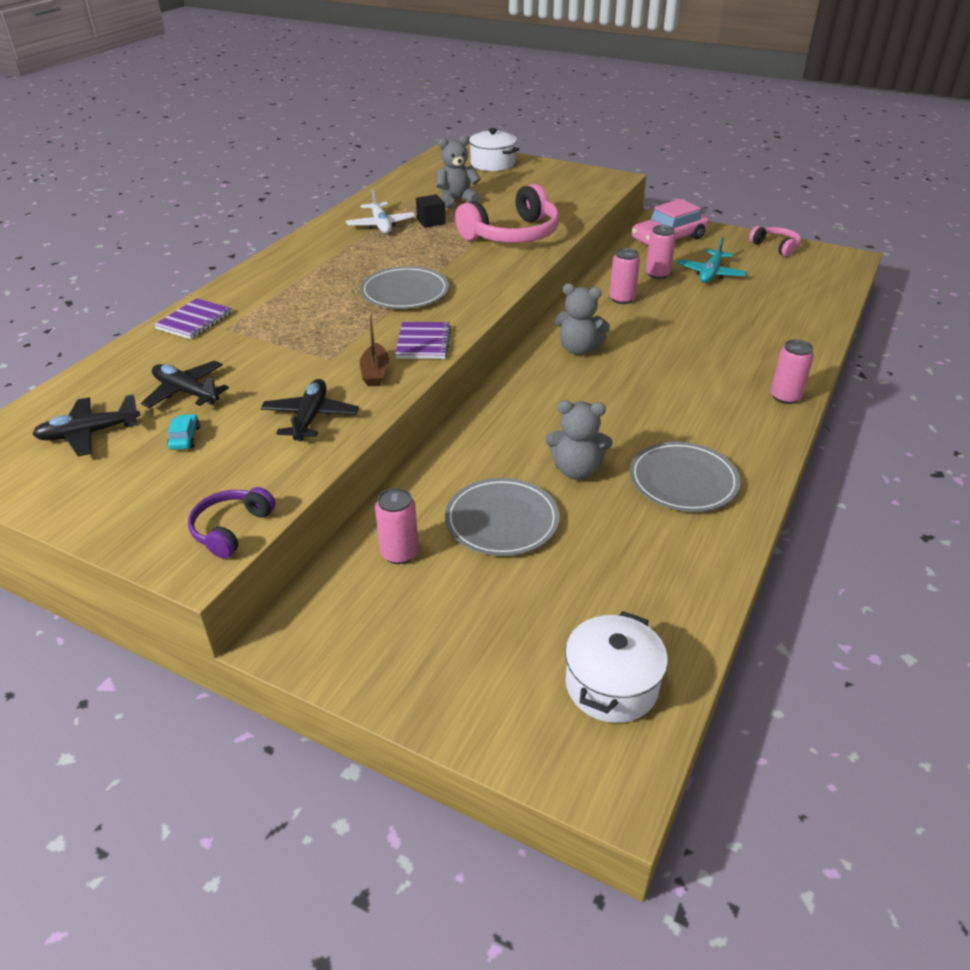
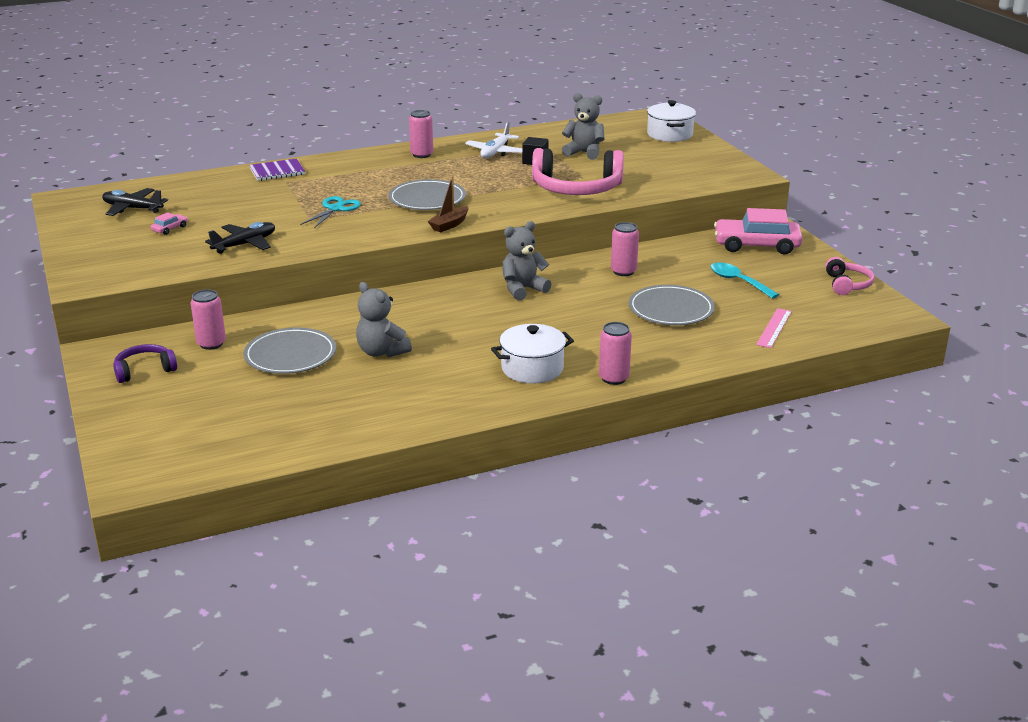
camera: 40 degrees right, 10 degrees down
black plane [141,360,229,408] -> none
turquoise car [167,414,200,450] -> pink car [151,212,188,235]
purple headphones [188,487,276,559] -> purple headphones moved to [113,344,177,383]
brown boat [360,312,389,386] -> brown boat moved to [428,176,468,232]
purple notebook [395,322,451,359] -> none
grey teddy bear [555,283,610,355] -> grey teddy bear turned 90 degrees clockwise [502,221,551,301]
white pot [565,611,668,723] -> white pot moved to [491,324,574,384]
grey plate [630,442,740,512] -> grey plate moved to [629,285,715,325]
pink can [646,225,676,279] -> pink can moved to [409,110,433,158]
turquoise plane [677,237,747,283] -> turquoise spoon [710,262,779,299]
none -> turquoise scissors [300,196,361,228]
none -> pink ruler [756,308,792,348]

